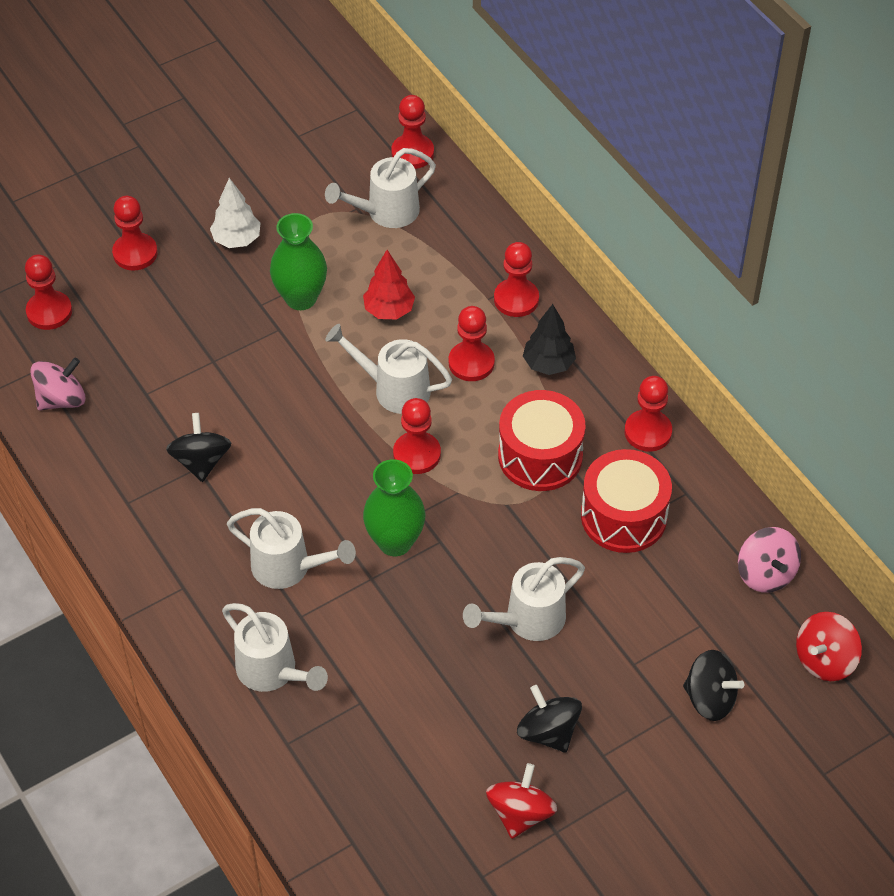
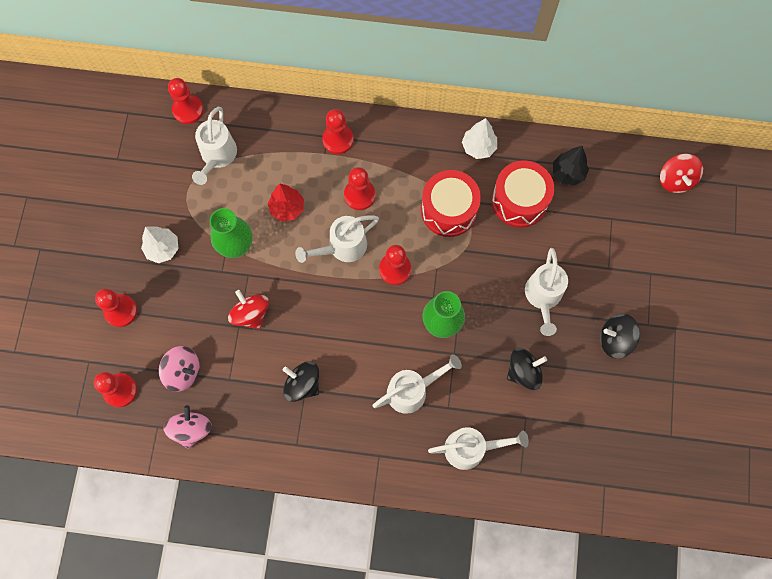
camera: 50 degrees left, 20 degrees up
red spinning top [486,763,557,839] -> red spinning top moved to [228,290,269,329]
black tree [523,304,576,375] -> black tree moved to [553,146,589,186]
red pawn [625,376,672,452] -> white tree [462,118,497,159]
black spinning top [683,650,744,721] -> black spinning top moved to [507,348,547,390]
pink spinning top [738,527,801,593] -> pink spinning top moved to [159,346,200,392]

